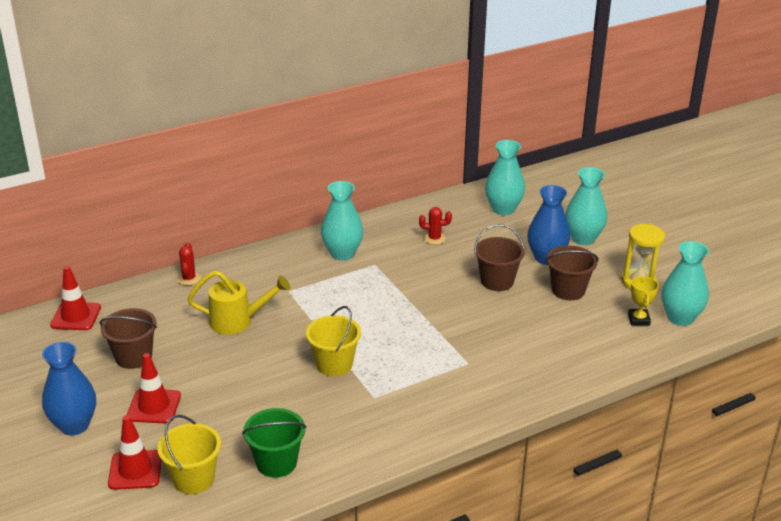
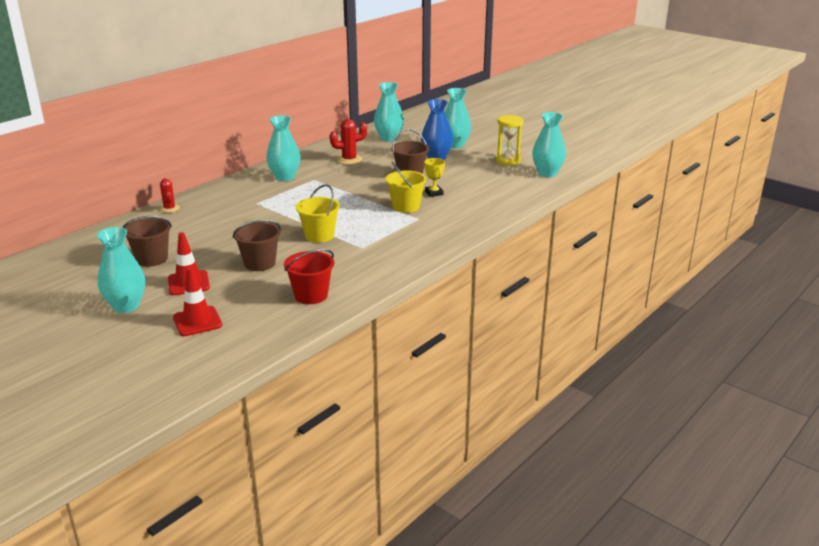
camera: 20 degrees left, 5 degrees down
blue vase [42,342,96,435] -> turquoise vase [97,227,145,313]
red traffic cone [50,266,101,330] -> none
yellow bucket [157,415,221,494] -> yellow bucket moved to [385,162,427,213]
yellow watering can [188,271,290,335] -> none
green bucket [242,408,306,478] -> red bucket [284,249,334,304]
red cactus [419,207,452,245] -> red cactus [329,119,367,165], size x1.50
brown bucket [546,246,598,300] -> brown bucket moved to [232,220,281,271]
yellow trophy [628,276,659,326] -> yellow trophy moved to [424,158,445,197]

